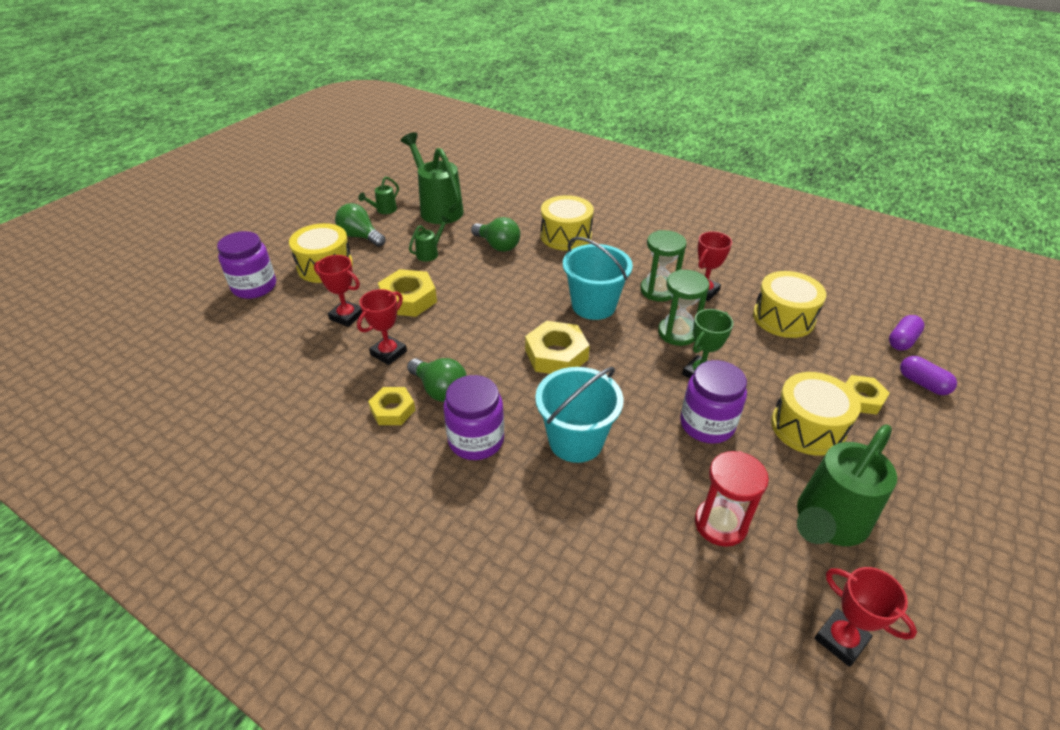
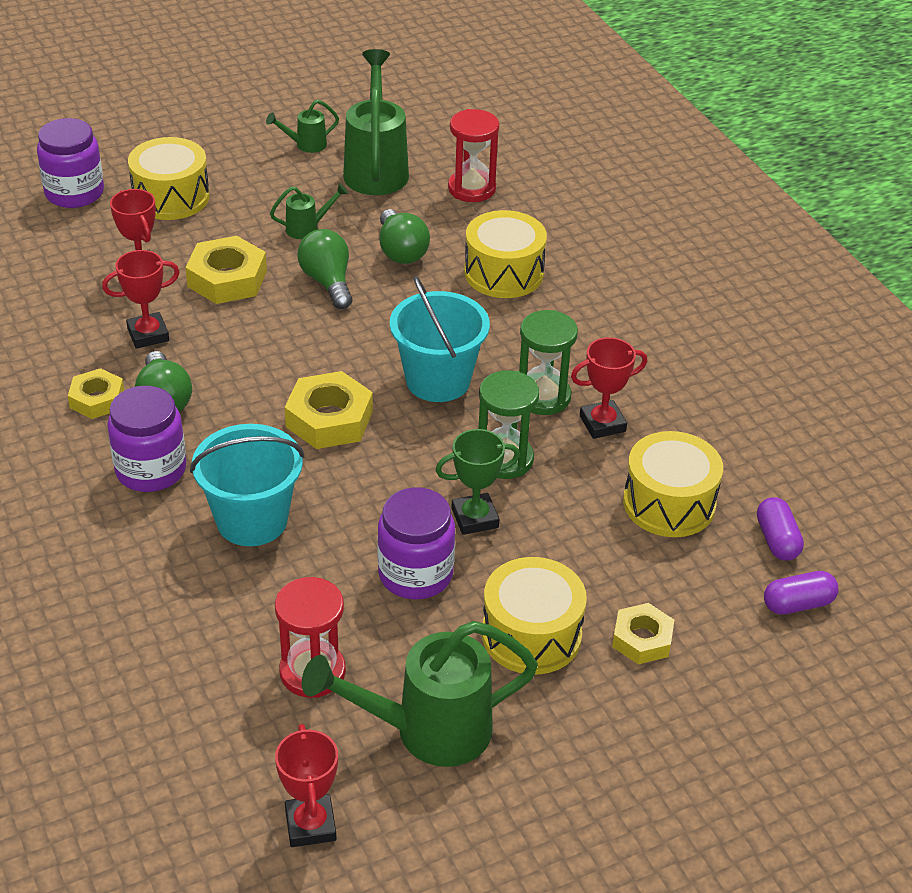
camera: 30 degrees right, 0 degrees up
green light bulb [335,203,386,247] -> green light bulb moved to [298,229,352,309]
purple capsule [900,356,957,395] -> purple capsule moved to [757,497,804,561]
none -> red hourglass [448,109,499,202]

